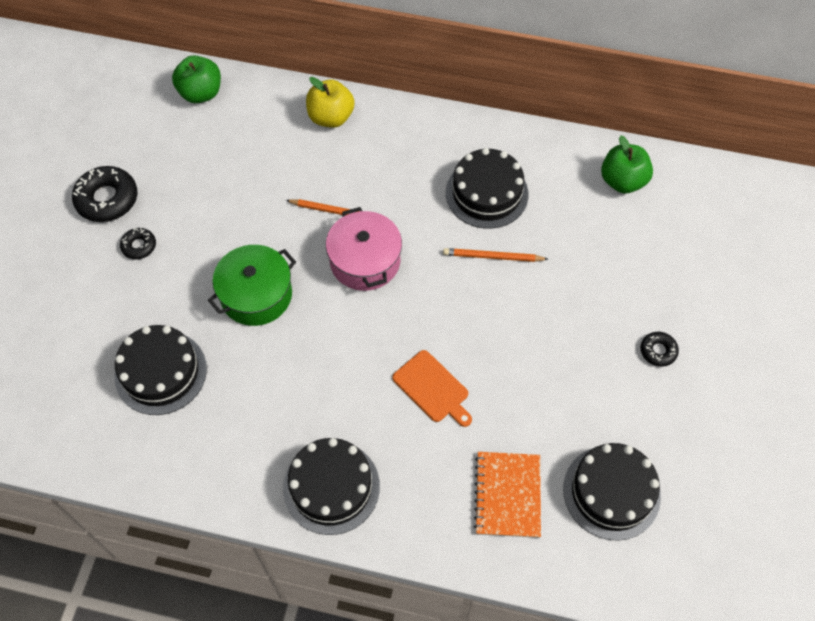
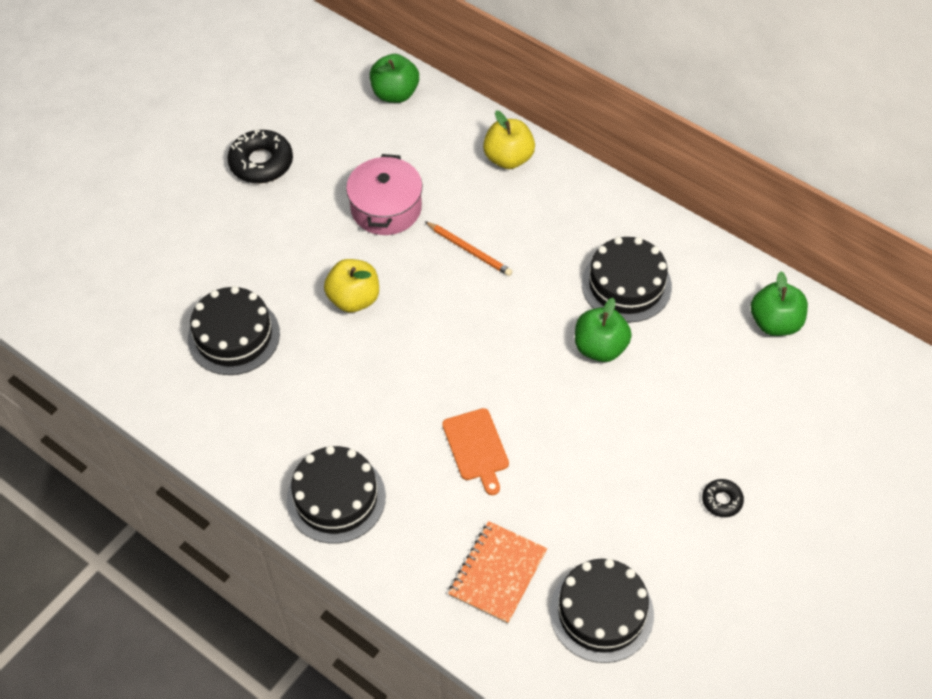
camera: 25 degrees right, 5 degrees down
black donut [120,228,156,260] -> none
green pot [208,245,296,326] -> yellow apple [324,259,379,312]
pink pot [326,207,402,291] -> pink pot moved to [346,154,423,235]
orange pencil [443,248,548,262] -> green apple [575,298,632,362]

